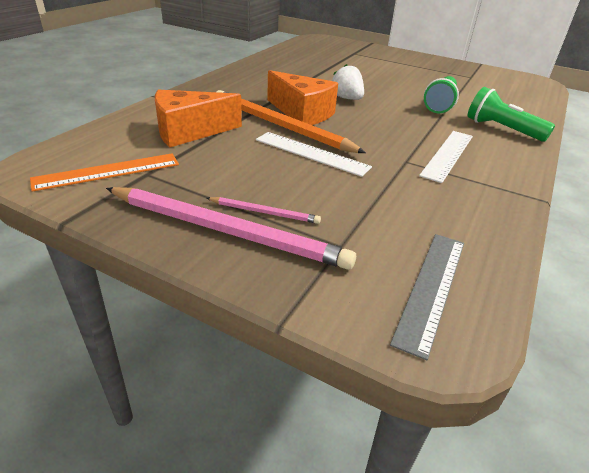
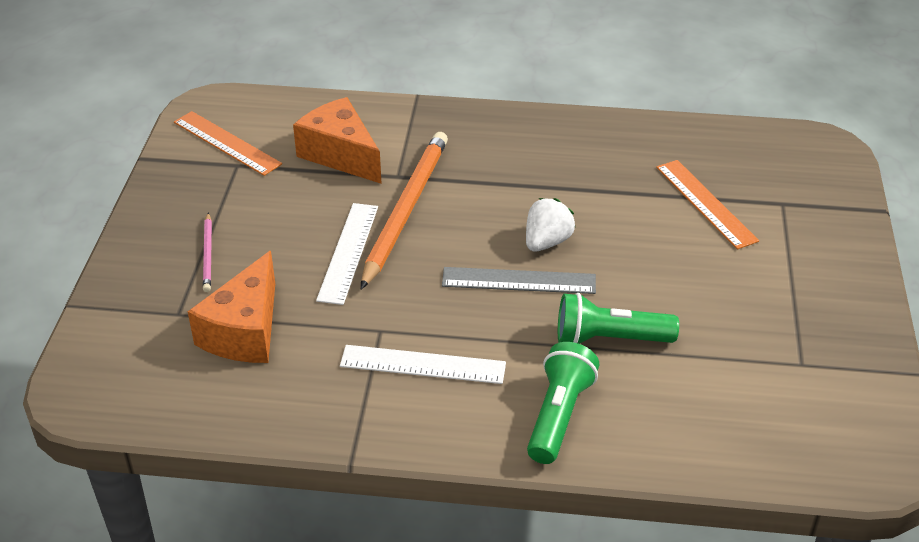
camera: 70 degrees right, 5 degrees up
pink pencil [106,187,356,270] -> none
orange cheese [267,70,338,125] -> orange cheese moved to [188,251,275,363]
grey ruler [390,234,464,360] -> grey ruler moved to [442,267,596,294]
none -> orange ruler [656,160,759,249]

